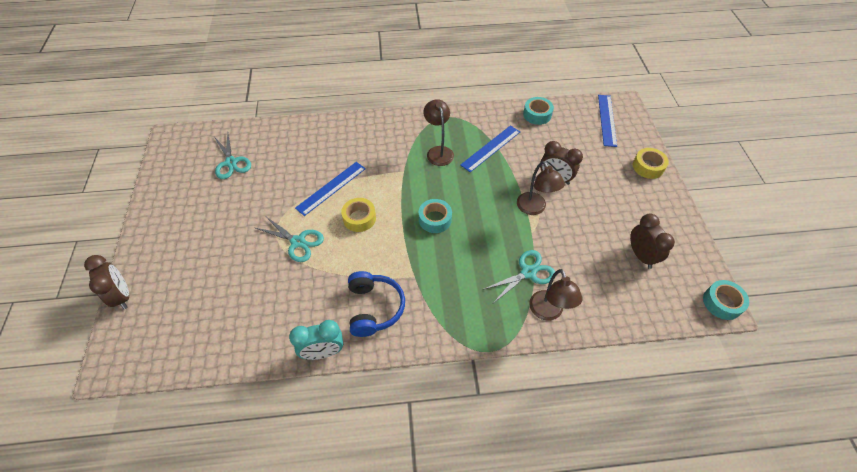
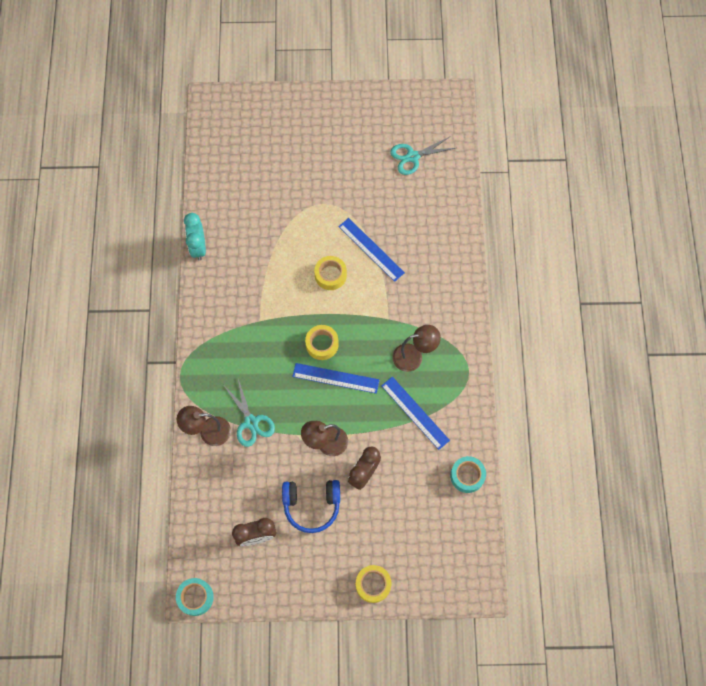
camera: 95 degrees right, 15 degrees up
brown clock [84,255,129,309] -> none
turquoise scissors [256,216,324,262] -> none
blue headphones [348,271,405,337] -> blue headphones moved to [282,480,340,533]
turquoise tape [419,199,452,233] -> yellow tape [305,325,339,360]
blue ruler [598,95,617,147] -> blue ruler moved to [292,363,380,394]

